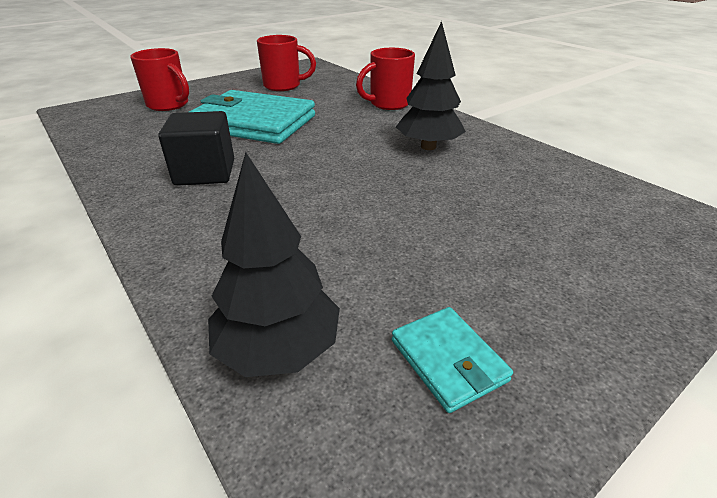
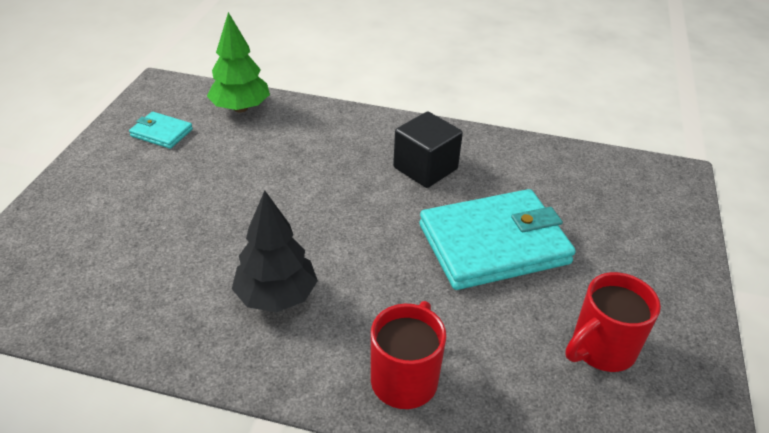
camera: 140 degrees right, 5 degrees up
red mug [130,48,189,111] -> none
black tree [208,152,340,377] -> green tree [207,12,270,112]

